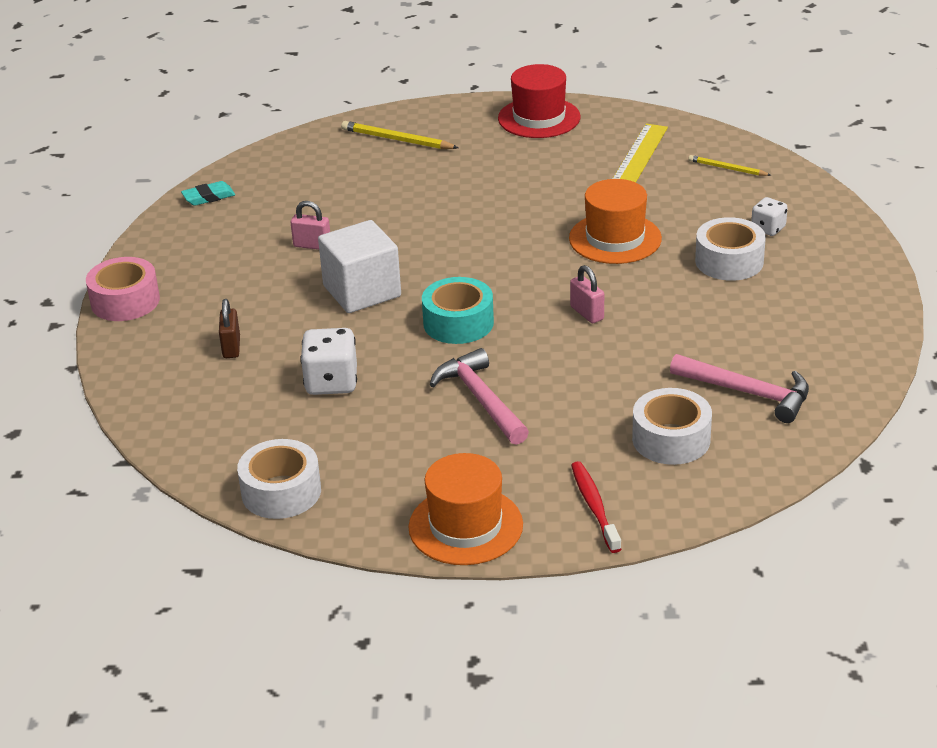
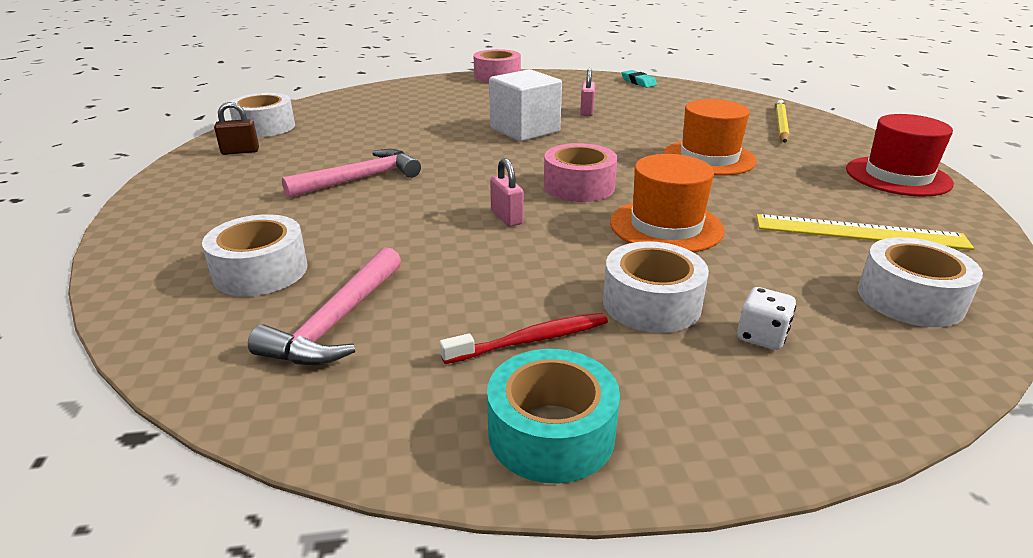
camera: 80 degrees right, 5 degrees down
brown padlock [219,299,240,358] -> brown padlock moved to [214,102,259,155]
white dice [300,328,357,395] -> none
orange hat [408,453,523,565] -> orange hat moved to [663,99,757,176]
turquoise tape [422,277,494,344] -> turquoise tape moved to [487,349,620,483]
pink padlock [570,265,604,324] -> pink padlock turned 75 degrees counterclockwise [490,158,524,227]
red toothbrush [571,461,621,553] -> red toothbrush moved to [439,313,608,364]
yellow pencil [688,155,771,176] -> white tape [858,237,983,327]
none -> pink tape [544,143,618,202]

